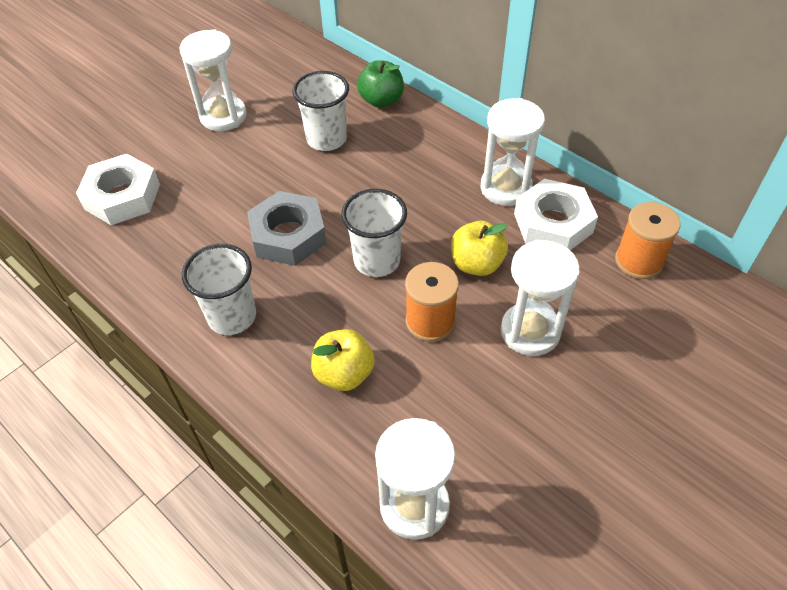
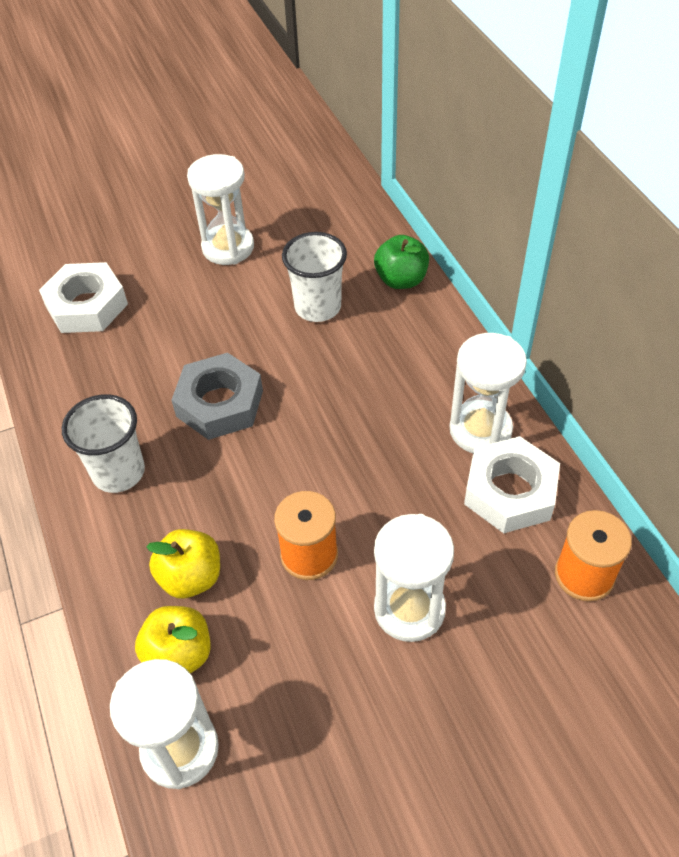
camera: 25 degrees right, 0 degrees up
white cup [341,189,407,277] -> none
yellow apple [451,221,508,276] -> yellow apple moved to [135,606,211,673]

